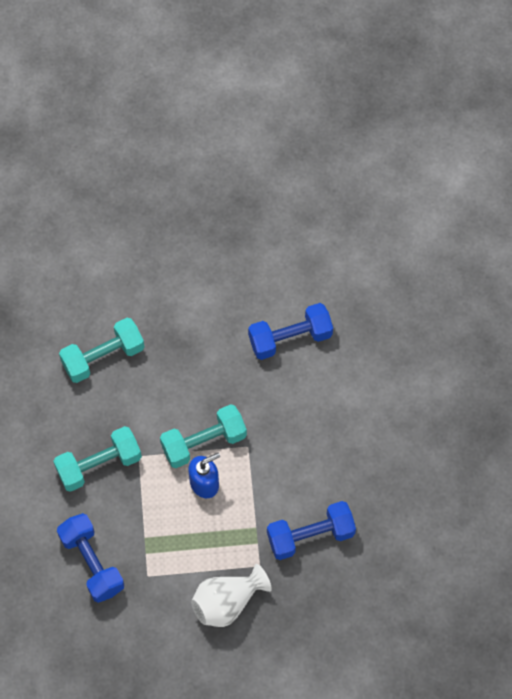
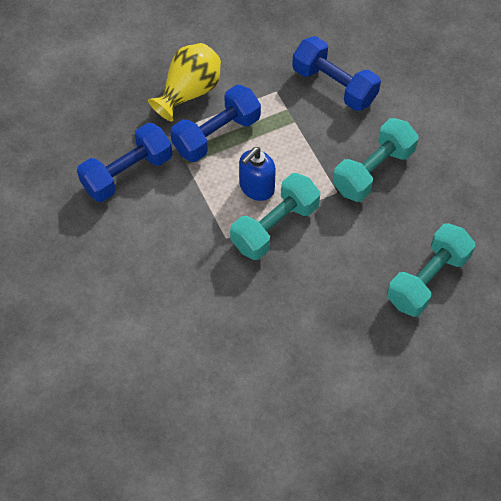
camera: 160 degrees right, 5 degrees down
white vase [191,564,272,627] -> yellow vase [148,43,221,122]
blue dumbbell [248,303,333,360] -> blue dumbbell moved to [170,85,261,162]

